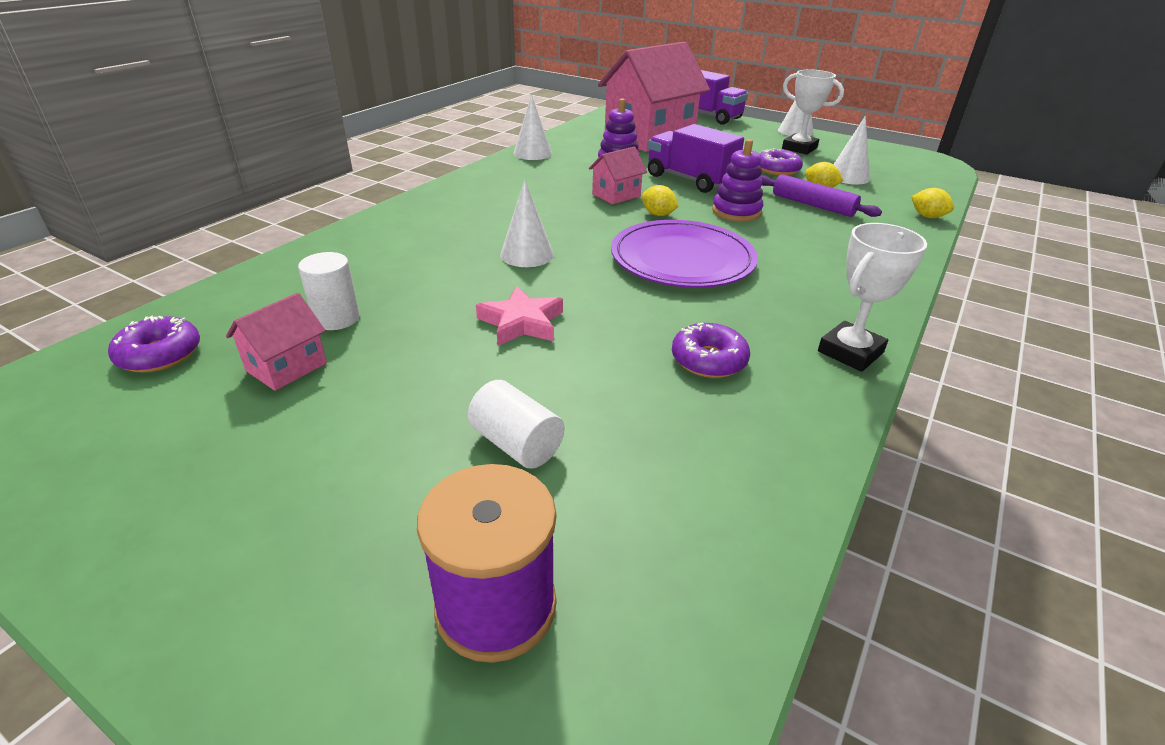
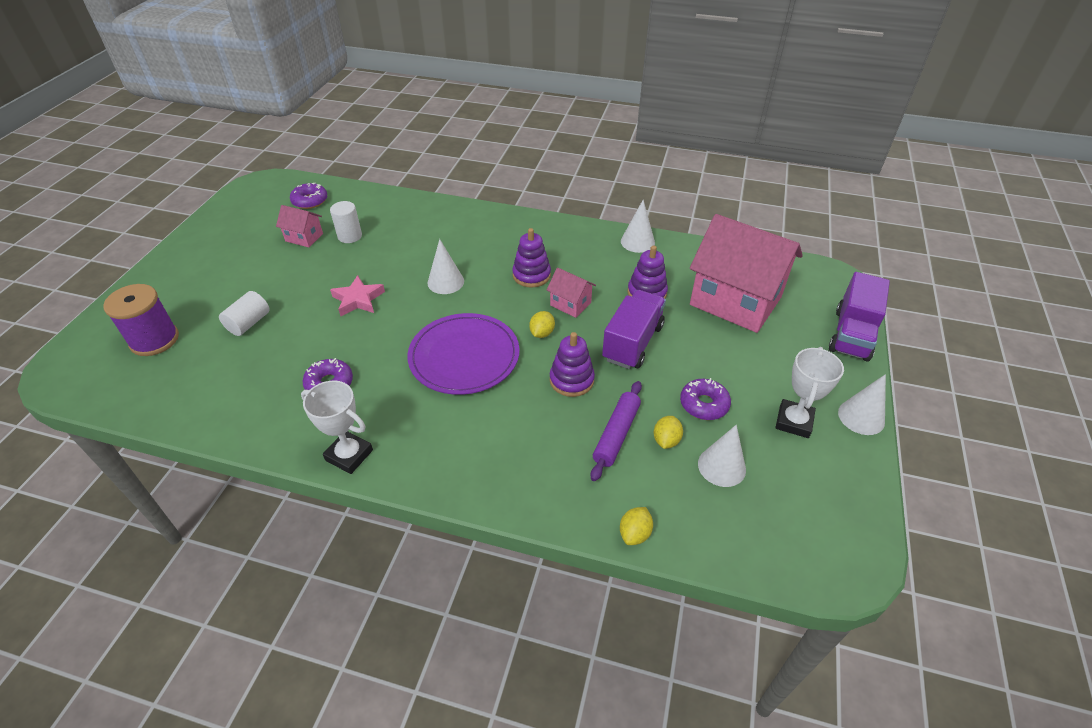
camera: 75 degrees right, 10 degrees up
none -> purple stacking toy [512,228,551,287]

